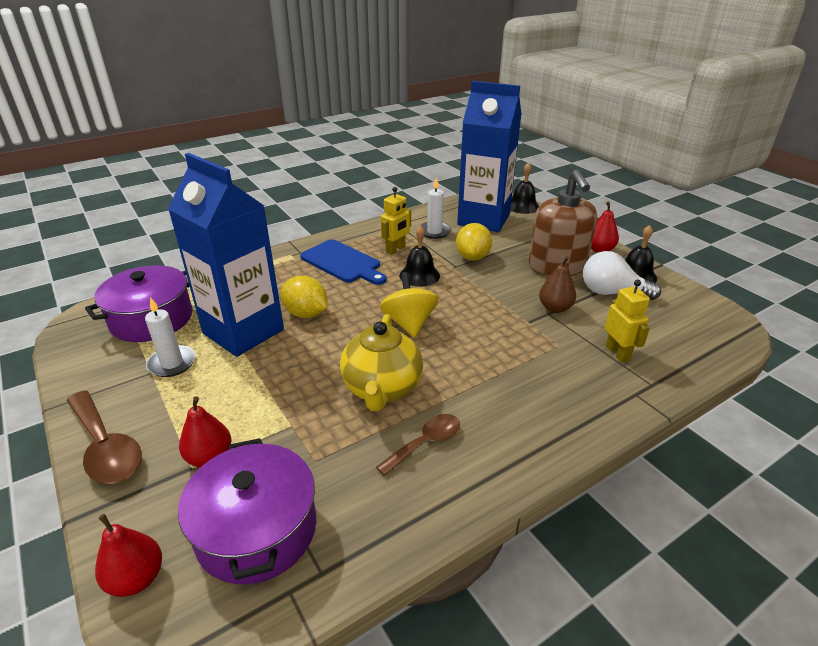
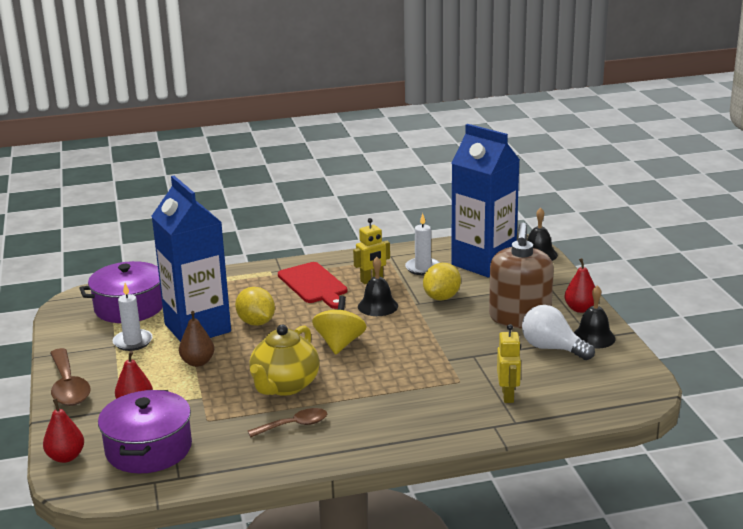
camera: 20 degrees right, 10 degrees down
blue cutting board [300,239,386,285] -> red cutting board [278,262,347,309]
brown pear [539,256,576,313] -> brown pear moved to [179,311,214,367]

